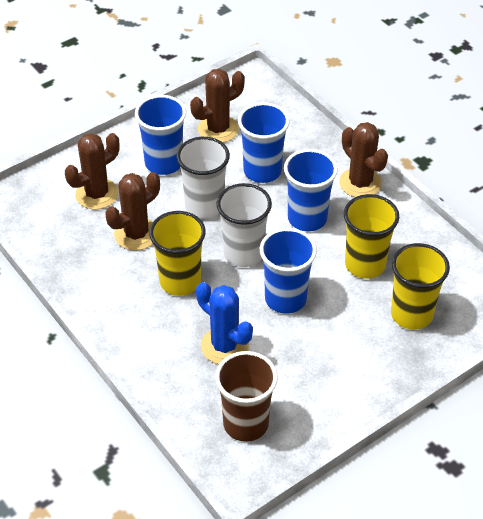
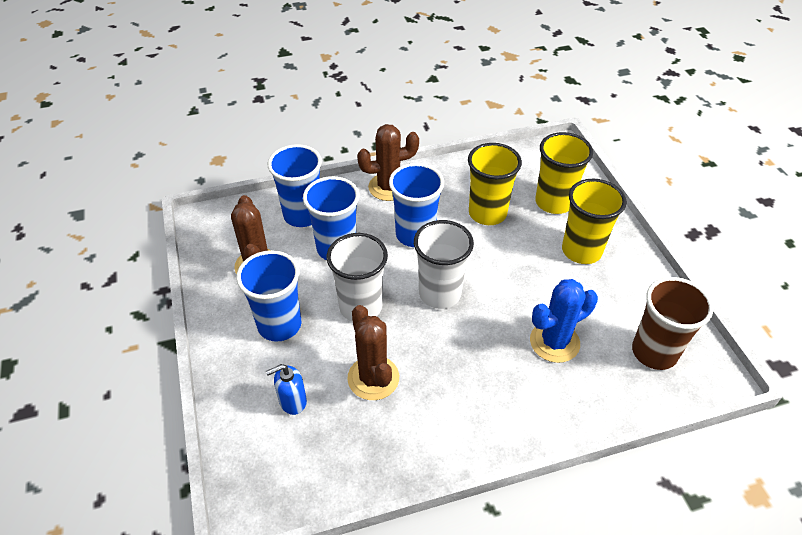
camera: 70 degrees left, 0 degrees up
brown cactus [65,133,119,209] -> blue soap dispenser [266,364,307,415]
yellow cup [149,211,206,296] -> yellow cup moved to [562,179,627,264]
blue cup [260,228,317,314] -> blue cup moved to [268,144,322,227]

